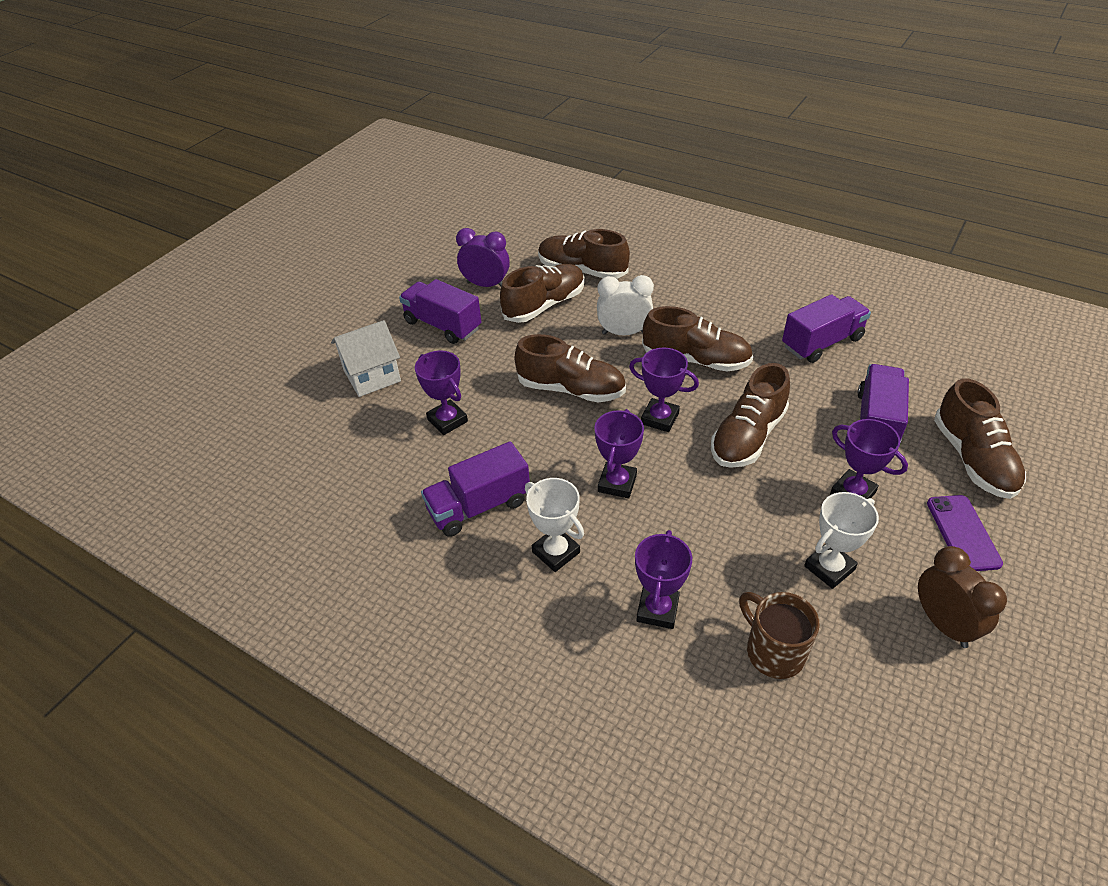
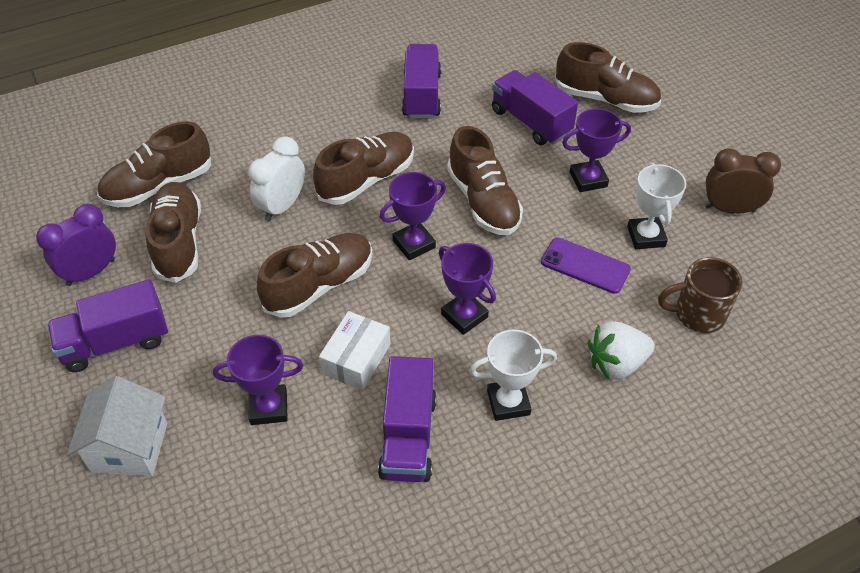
camera: 60 degrees left, 5 degrees up
purple trophy [635,530,692,629] -> white strawberry [588,321,655,380]
purple phone [927,495,1003,571] -> purple phone moved to [541,237,631,294]
none -> white box [319,311,391,390]

